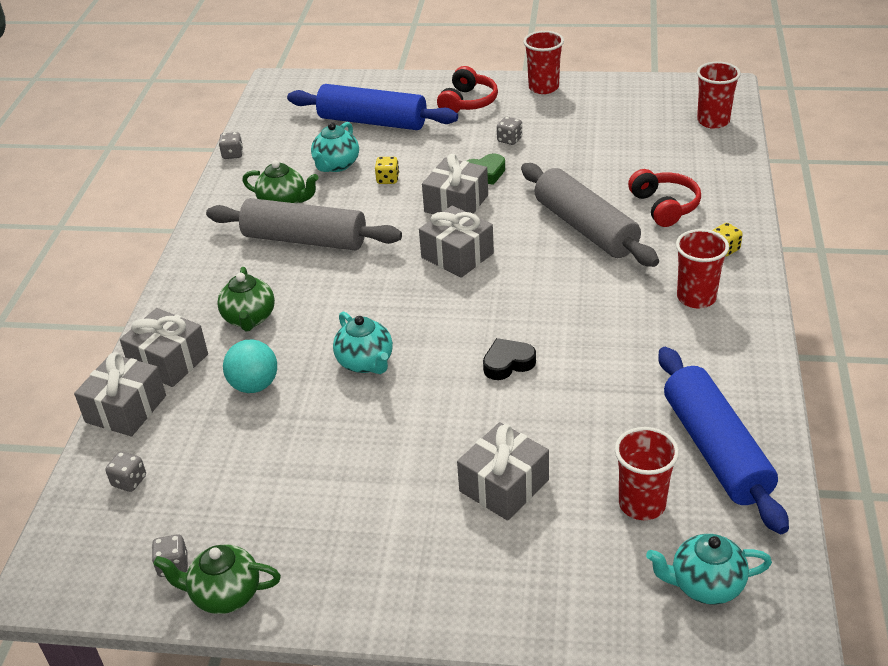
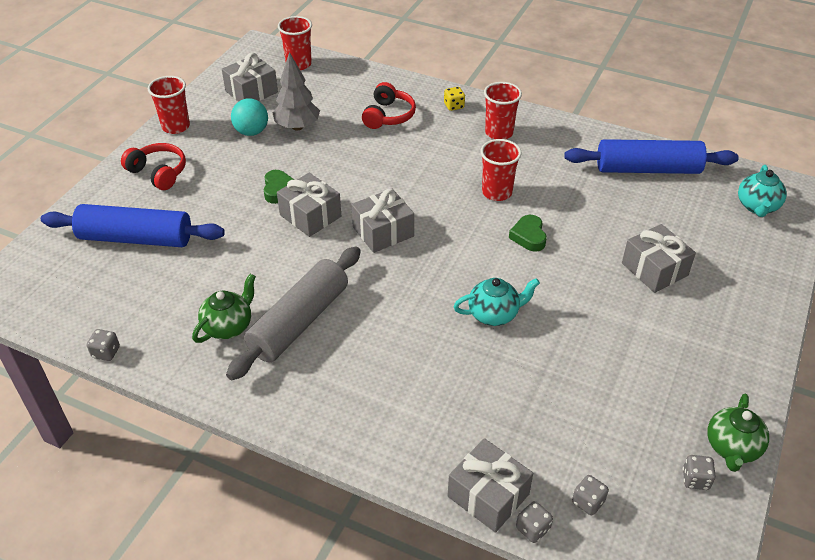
camera: 75 degrees left, 5 degrees up
grey gift [120,308,208,387] -> grey gift moved to [222,53,278,102]
green teapot [217,267,275,331] -> none
turquoise ball [223,340,277,393] -> turquoise ball moved to [231,98,268,136]
blue rolling pin [287,84,458,130] -> blue rolling pin turned 60 degrees clockwise [41,204,225,247]
turquoise teapot [311,122,359,172] -> none
yellow dice [375,157,399,184] -> none
black heart [483,338,536,380] -> green heart [509,215,547,252]
grey dice [497,117,522,145] -> grey dice moved to [516,501,553,543]
grey rolling pin [521,163,659,267] -> none
red cup [615,427,679,520] -> red cup moved to [480,139,522,201]
red headphones [628,169,701,227] -> red headphones turned 105 degrees clockwise [362,82,416,129]
none -> grey tree [273,52,320,131]

